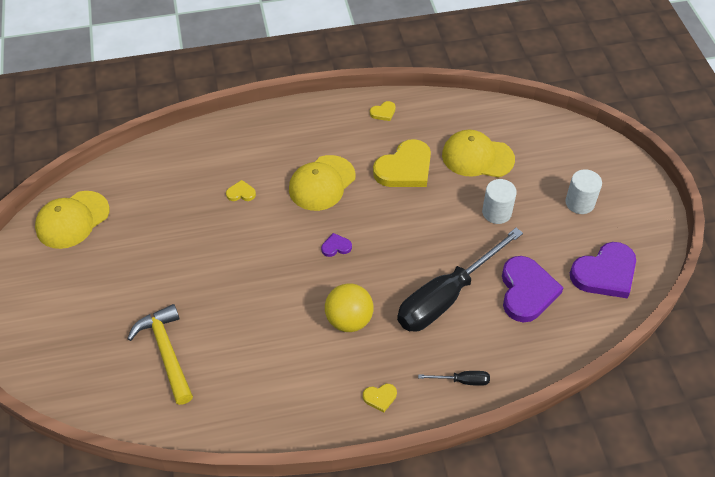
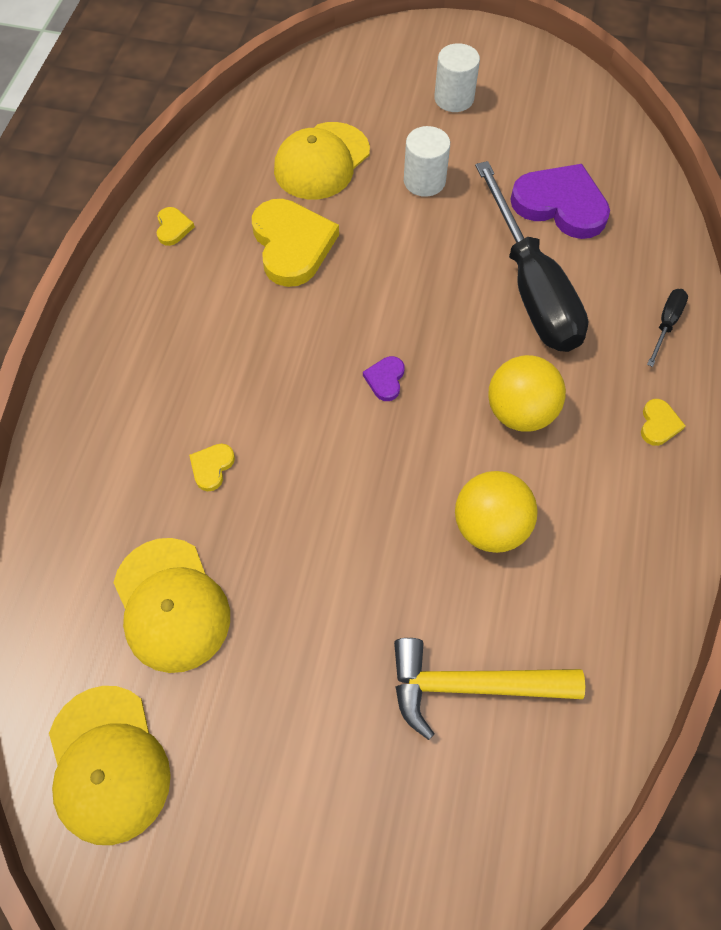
camera: 65 degrees left, 10 degrees up
yellow cap [289,155,356,211] -> yellow cap moved to [113,538,230,673]
purple heart [570,242,636,298] -> none
none -> yellow ball [455,471,538,553]

